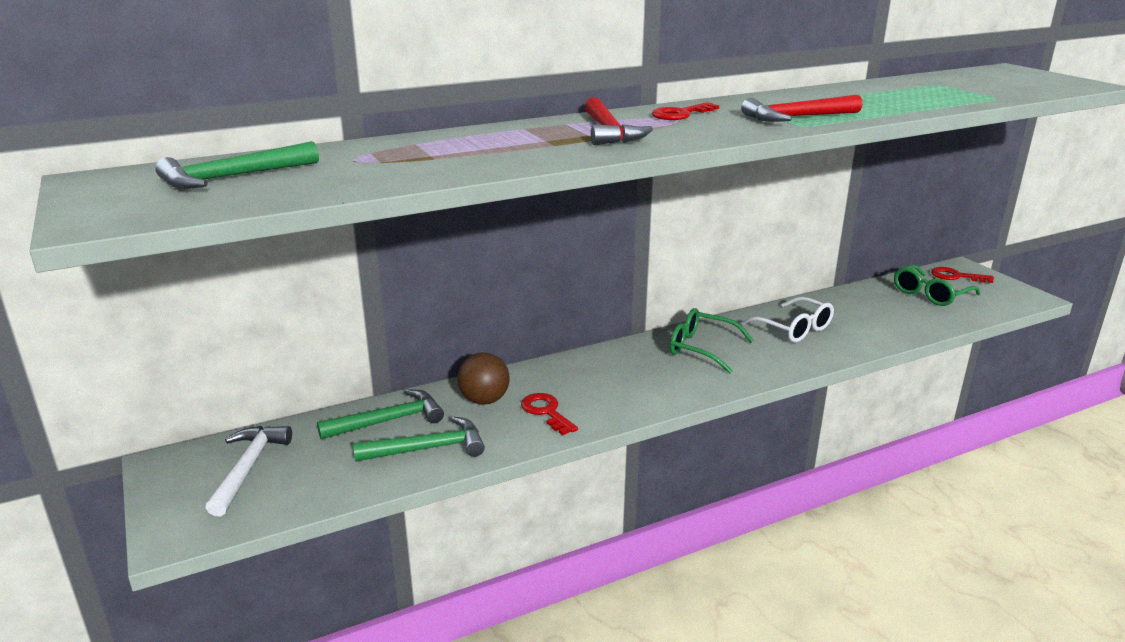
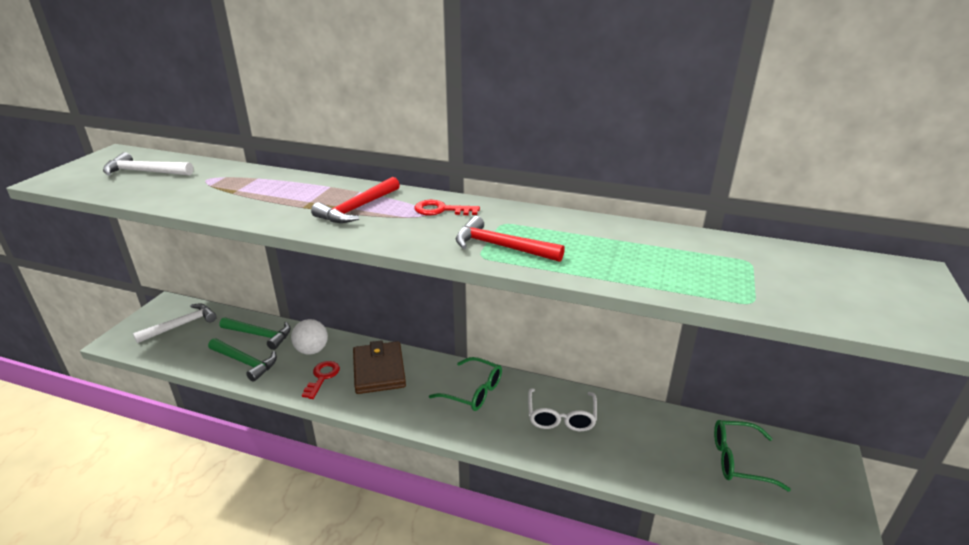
camera: 45 degrees right, 5 degrees up
green hammer [155,141,319,189] -> white hammer [103,152,193,176]
brown ball [457,352,510,405] -> white ball [291,319,328,355]
green glasses [670,308,754,373] -> green glasses turned 135 degrees clockwise [429,357,502,411]
red key [931,267,994,283] -> none
none -> brown wallet [353,340,406,394]

